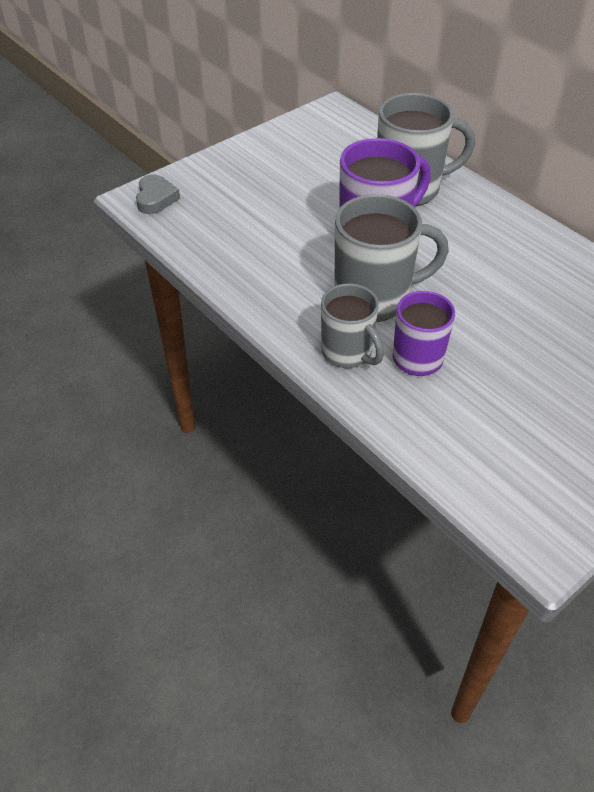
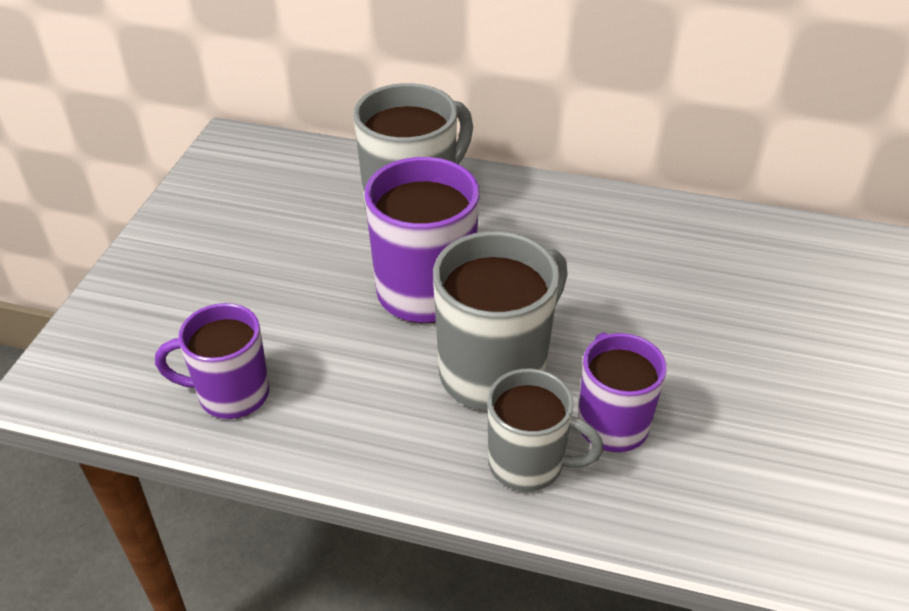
camera: 35 degrees left, 5 degrees down
grey heart [136,174,180,214] -> none
none -> purple mug [155,303,269,419]

